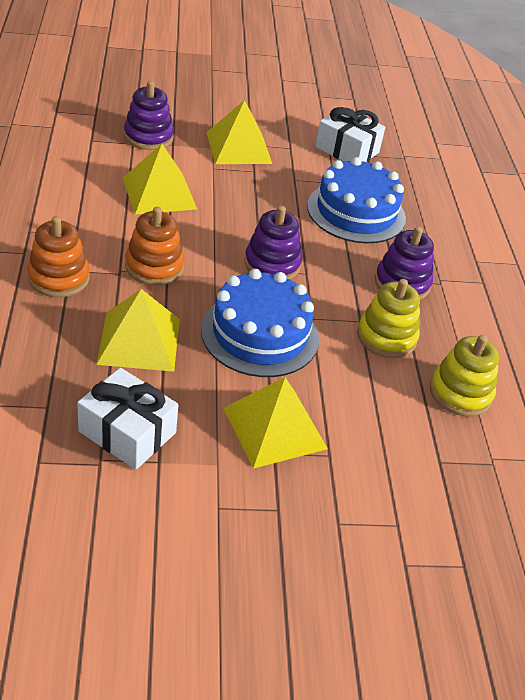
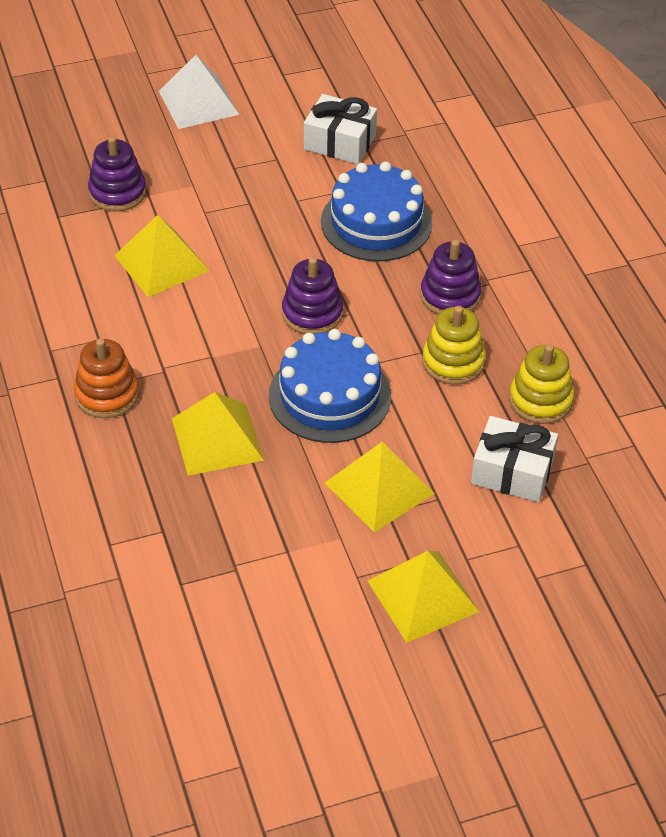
camera: 10 degrees left, 5 degrees up
white gift [77,368,178,470] -> white gift moved to [471,416,558,502]
orange stacking toy [125,207,185,285] -> none
yellow pyramid [206,100,272,164] -> yellow pyramid moved to [368,551,480,643]
none -> white pyramid [159,55,240,129]

